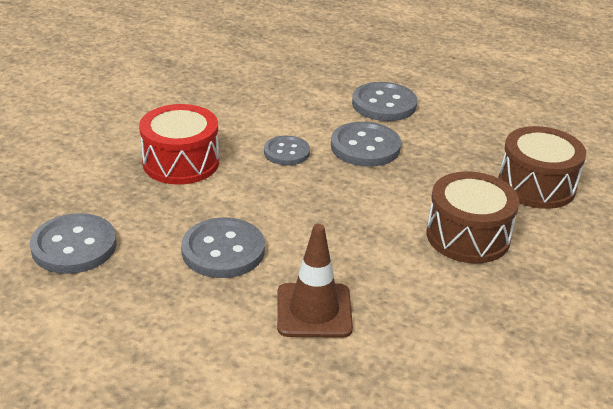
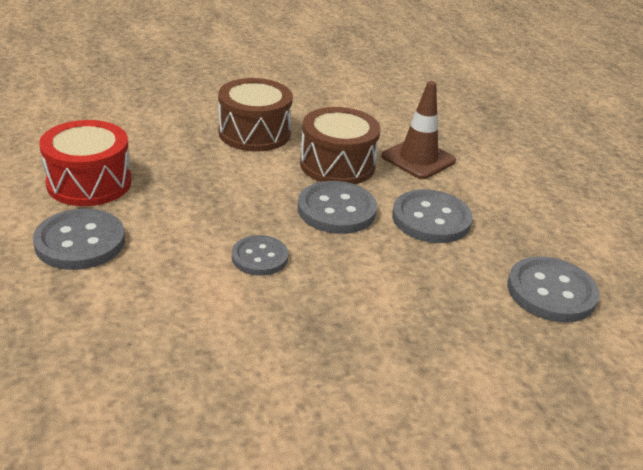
camera: 135 degrees left, 0 degrees up
red drum [139,104,219,185] -> red drum moved to [39,120,132,206]
grey button [331,122,401,167] -> grey button moved to [298,181,377,234]
brown drum [498,126,586,209] -> brown drum moved to [300,107,380,184]

